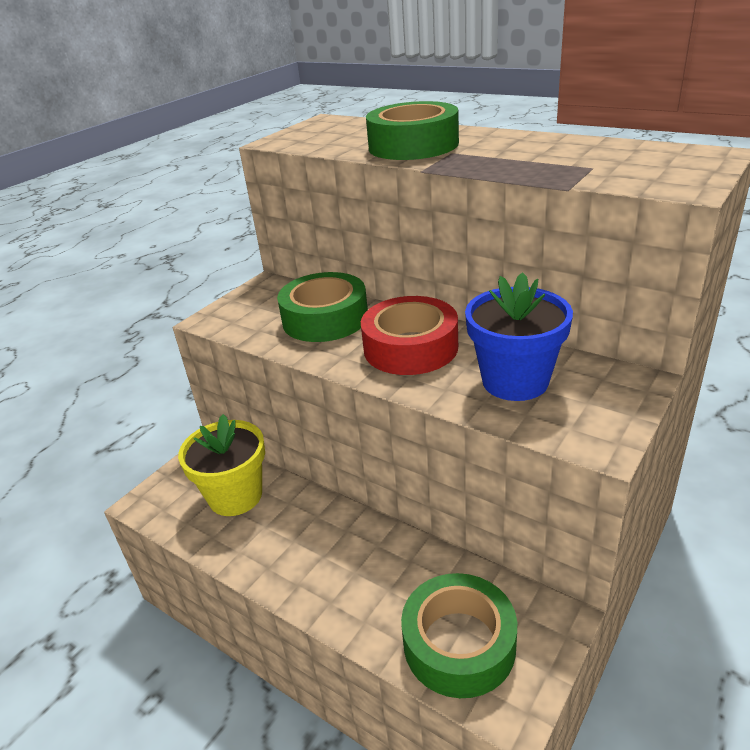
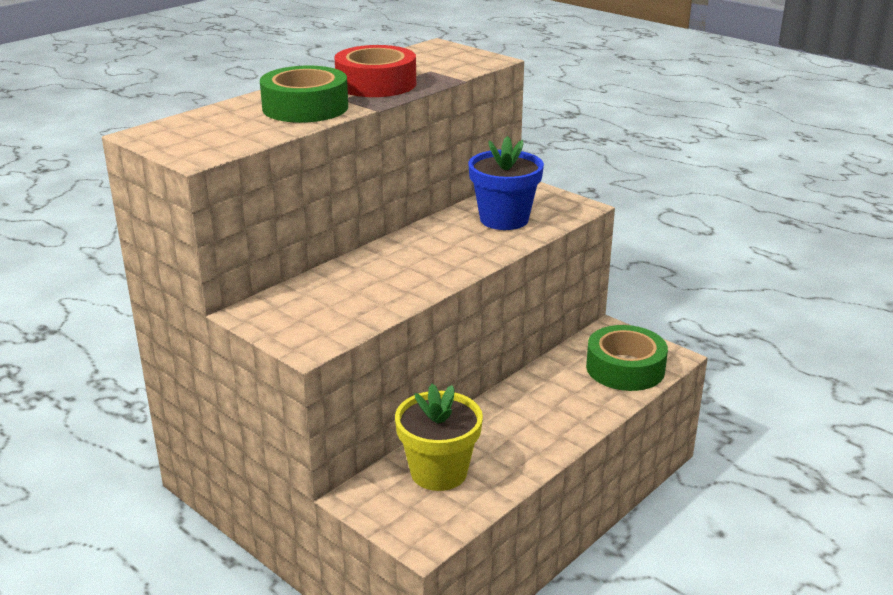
camera: 85 degrees left, 5 degrees down
green tape [277,272,368,342] -> none
red tape [361,296,458,375] -> red tape moved to [334,45,416,97]

